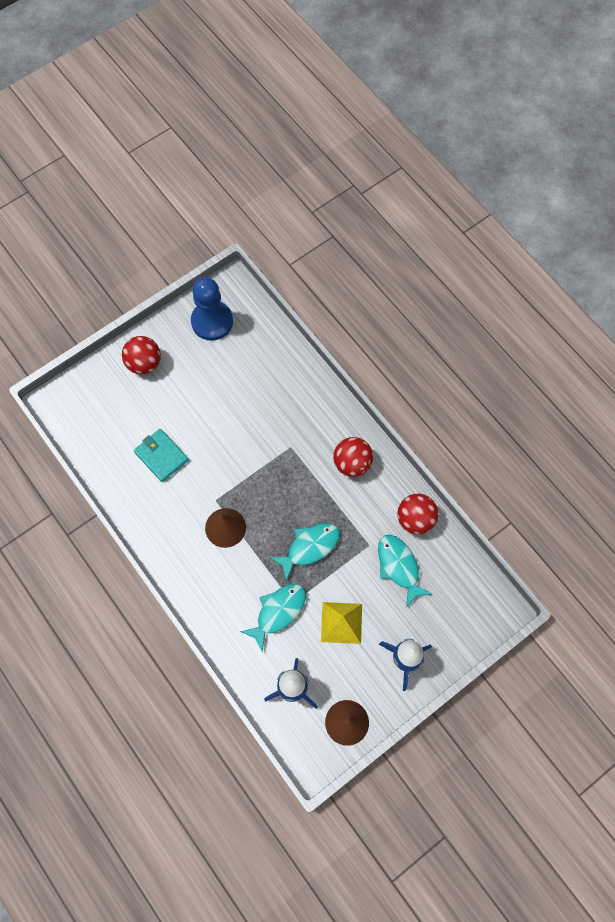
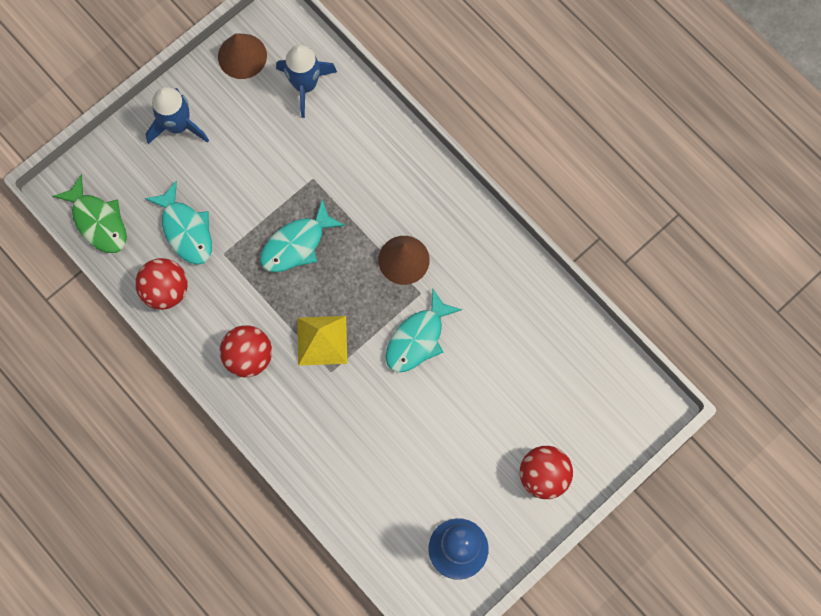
camera: 175 degrees right, 5 degrees up
turquoise wallet [134,429,189,482] -> none
turquoise fish [240,584,306,651] -> turquoise fish moved to [386,289,462,372]
yellow pyramid [321,602,362,644] -> yellow pyramid moved to [297,316,347,366]
none -> green fish [53,174,127,253]

